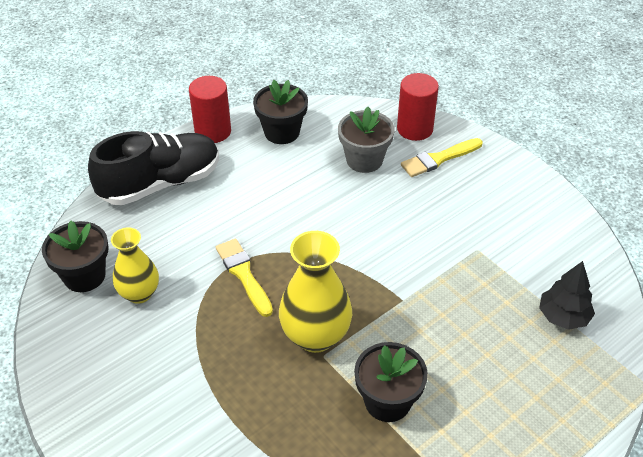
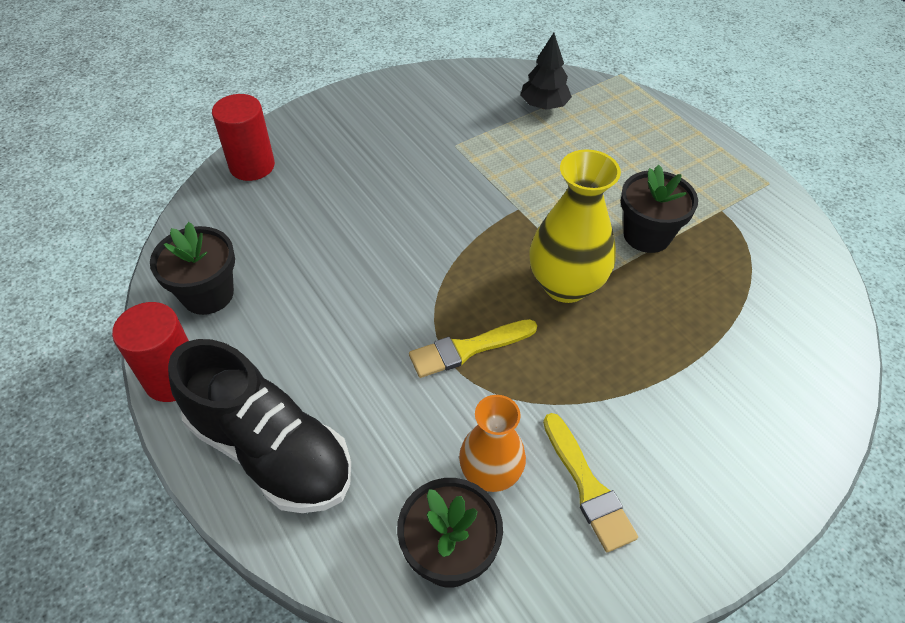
camera: 85 degrees left, 5 degrees up
black shoe [88,131,219,205] -> black shoe turned 150 degrees clockwise [168,339,351,513]
yellow vase [111,228,159,304] -> orange vase [459,395,526,492]
grey flower pot [338,107,395,173] -> none
yellow brush [401,138,483,177] -> yellow brush moved to [543,413,638,552]

